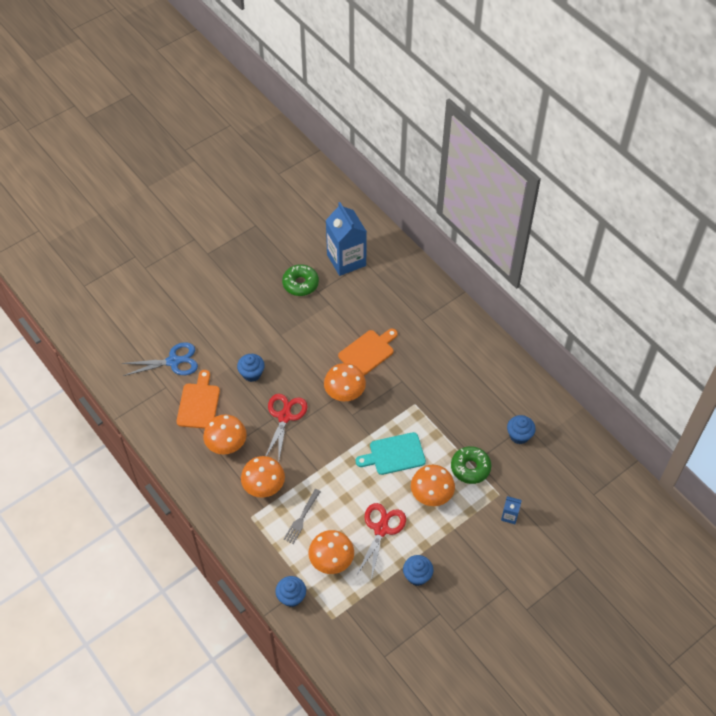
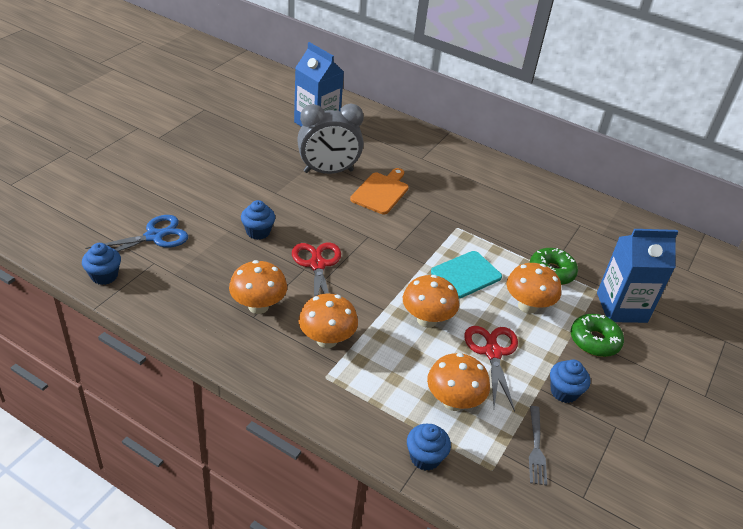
camera: 25 degrees left, 15 degrees down
orange cutting board [176,370,220,429] -> none
green donut [282,264,319,296] -> green donut moved to [571,314,624,357]
grey fork [284,489,321,544] -> grey fork moved to [529,406,547,486]
orange mushroom [324,363,366,401] -> orange mushroom moved to [403,275,459,328]
blue carton [501,496,522,524] -> blue carton [597,229,678,323], size x2.32
blue cupcake [507,415,535,444] -> blue cupcake moved to [82,243,121,285]
none -> grey clock [297,104,364,174]

